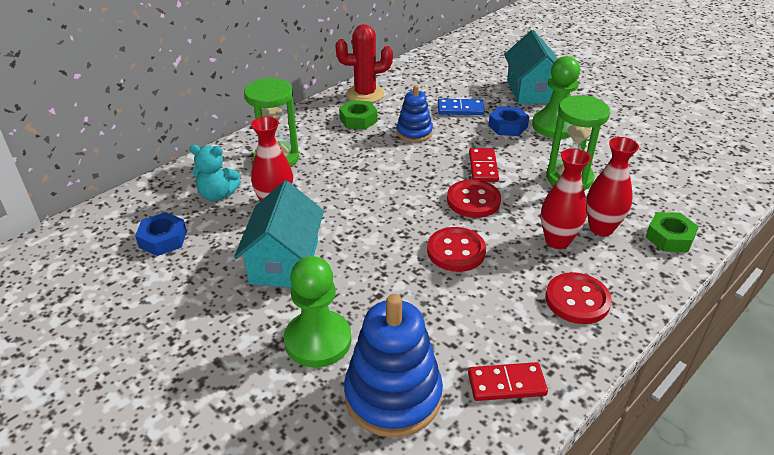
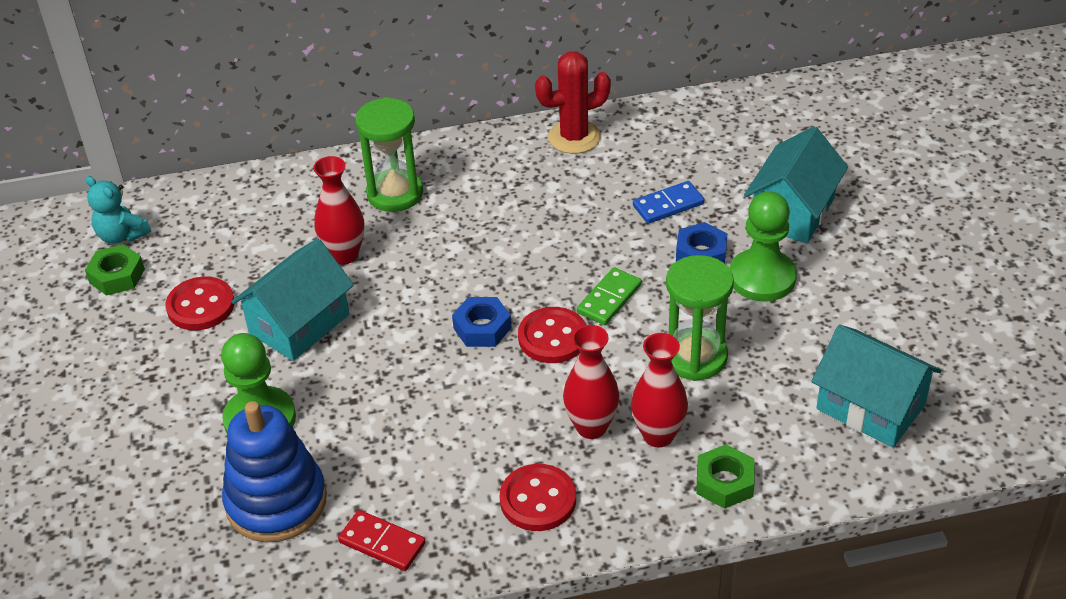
camera: 35 degrees right, 5 degrees up
blue nut [135,212,187,256] -> blue nut moved to [452,297,511,347]
turquoise teddy bear [189,145,241,201] -> turquoise teddy bear moved to [86,176,151,244]
red cactus [335,24,393,103] -> red cactus turned 45 degrees counterclockwise [535,52,611,154]
green nut [339,100,378,130] -> green nut moved to [85,244,145,296]
blue stacking toy [397,85,433,142] -> none
red button [427,227,486,272] -> red button moved to [166,277,234,330]
blue domino [438,99,485,115] -> blue domino turned 60 degrees counterclockwise [633,181,704,224]
red domino [469,148,499,182] -> green domino [577,267,642,325]
none -> turquoise house [811,325,942,447]

